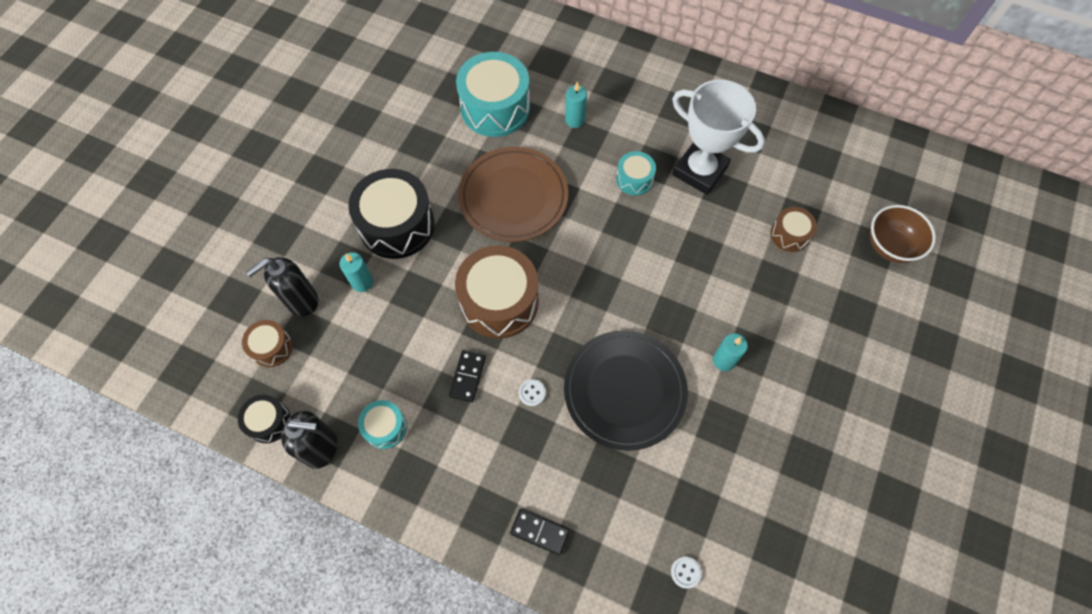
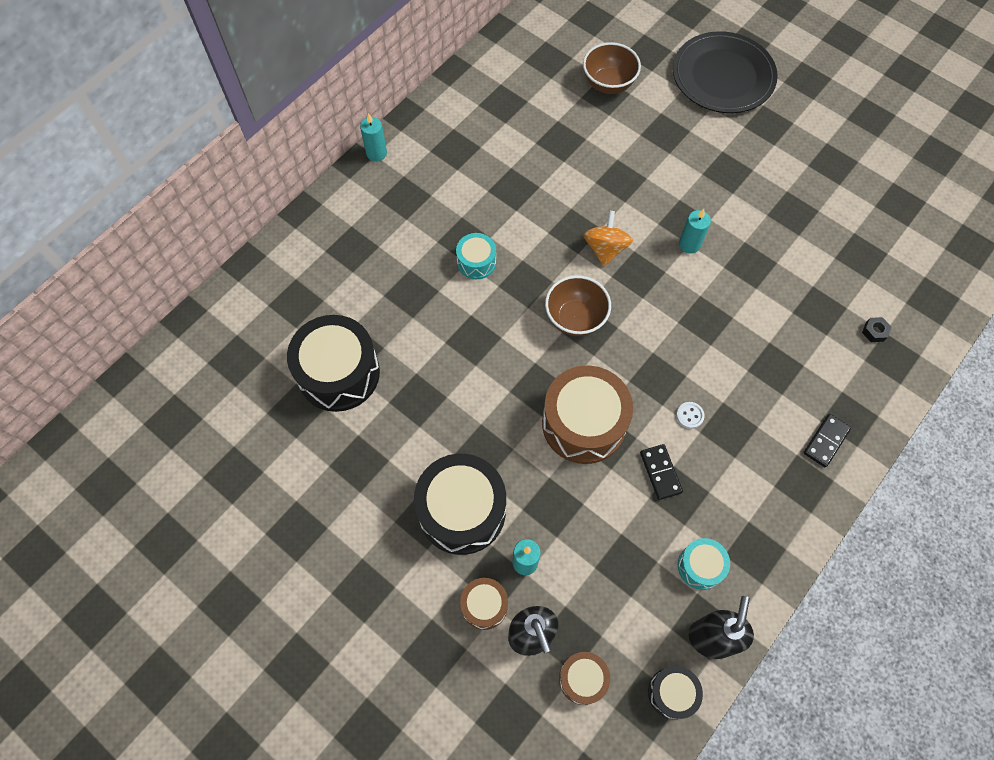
camera: 75 degrees left, 0 degrees up
black domino [449,350,486,402] -> black domino turned 45 degrees clockwise [640,444,683,500]
turquoise drum [456,52,530,137] -> black drum [287,315,380,412]
brown plate [458,147,568,242] -> none
black plate [564,331,688,451] -> black plate moved to [673,31,778,113]
turquoise candle [565,81,587,128] -> turquoise candle moved to [360,113,387,162]
white button [671,557,702,589] -> black nut [862,317,892,342]
white trophy [672,80,765,195] -> none
brown drum [770,207,817,252] -> brown drum moved to [460,578,508,630]
none -> brown bowl [545,275,611,336]
none -> orange spinning top [583,211,633,266]

